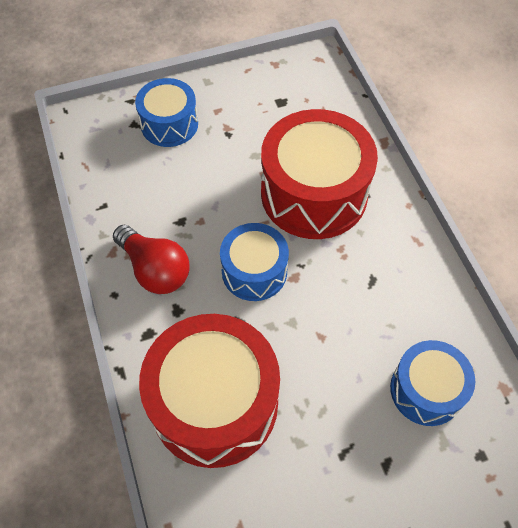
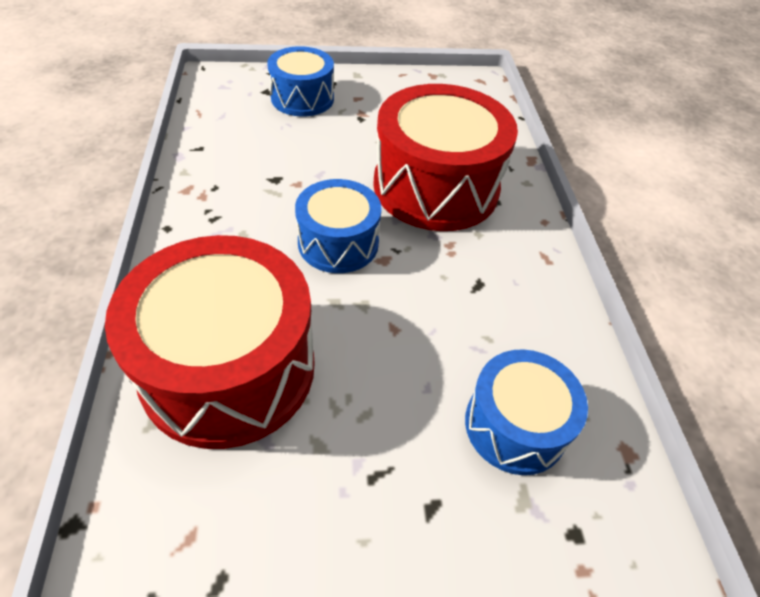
camera: 10 degrees right, 10 degrees down
red light bulb [113,225,190,294] -> none

